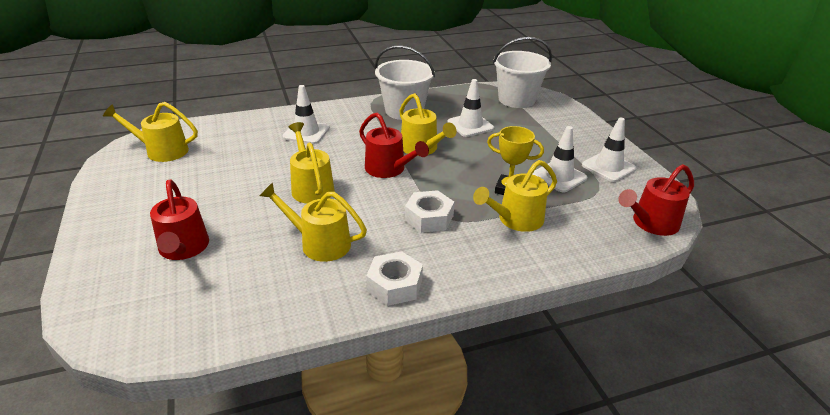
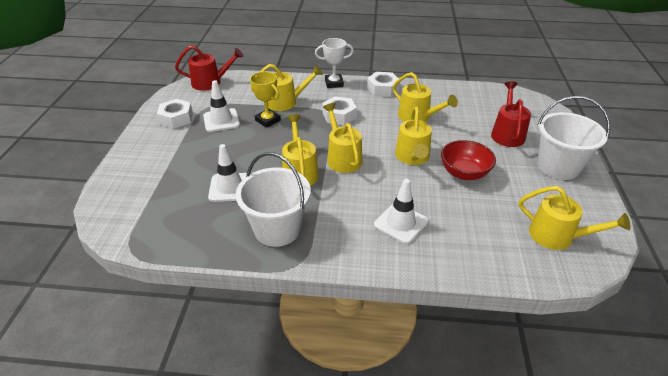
camera: 155 degrees left, 5 degrees up
red watering can [359,112,429,178] -> yellow watering can [323,103,363,173]
white bucket [493,37,552,108] -> white bucket moved to [537,96,610,180]
white traffic cone [582,117,636,182] -> white nut [157,99,193,129]
none -> white trophy [315,38,354,88]
none -> red bowl [441,140,496,180]

